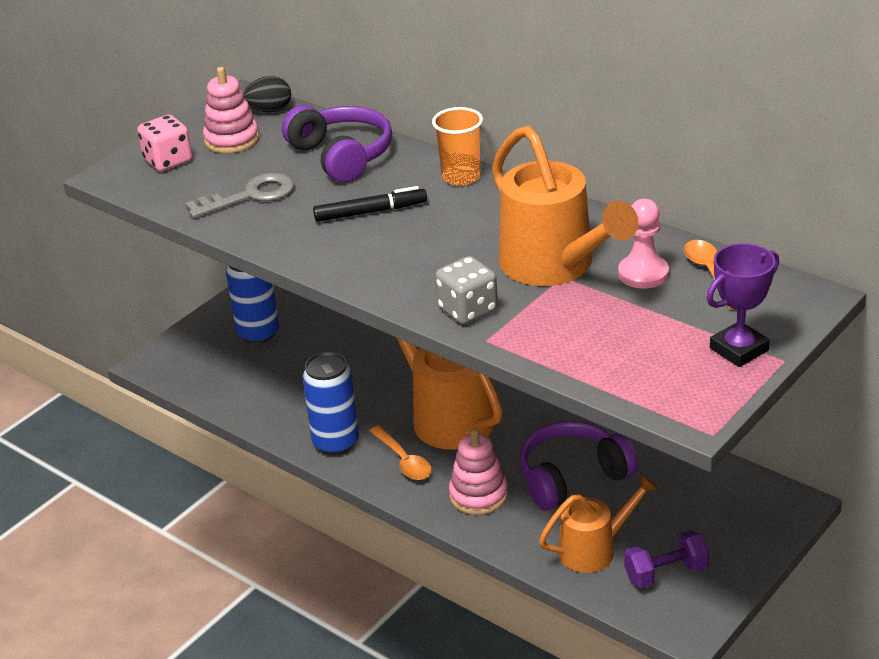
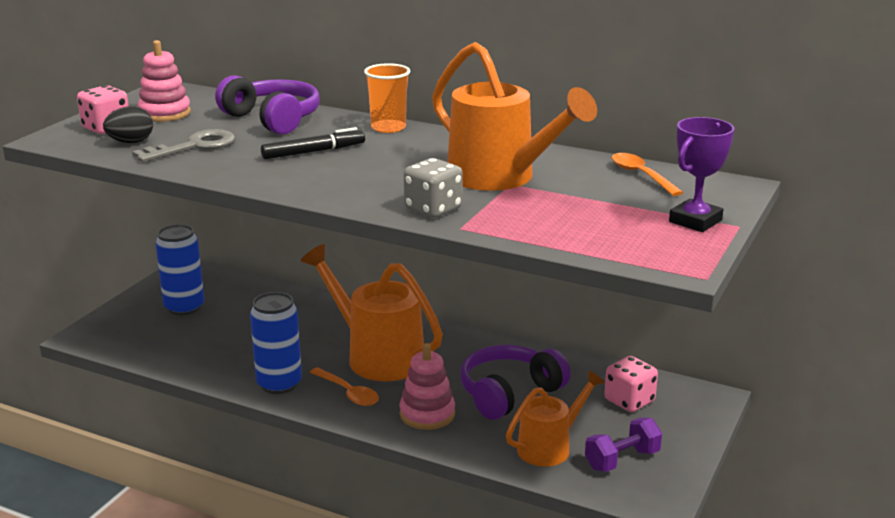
camera: 15 degrees left, 10 degrees down
black egg [244,76,291,112] -> black egg moved to [103,106,153,143]
pink pawn [618,199,669,289] -> none
none -> pink dice [604,356,658,412]

